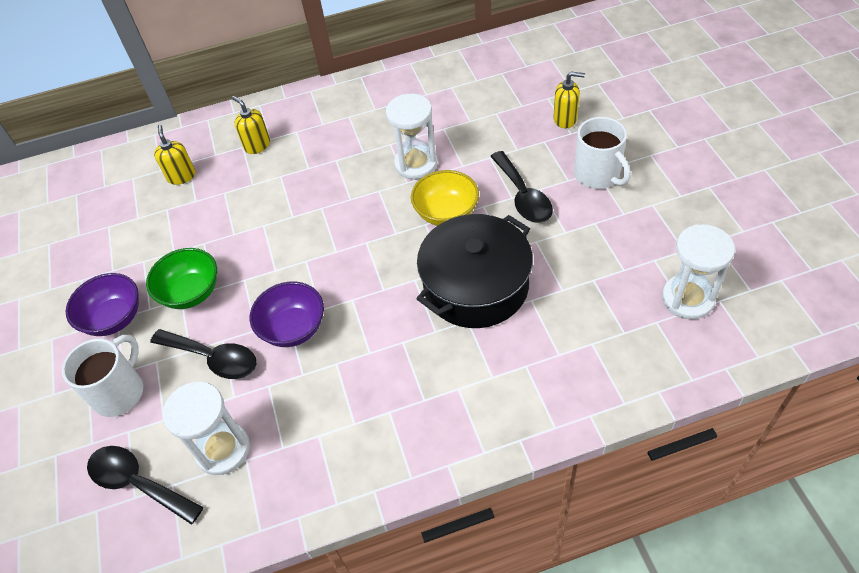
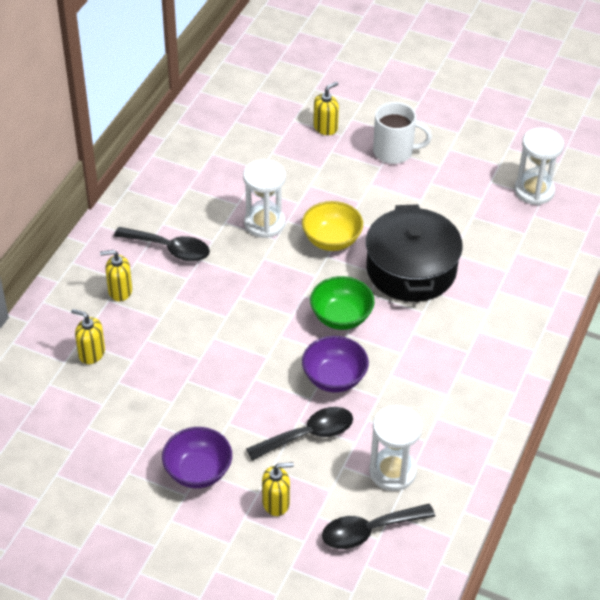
camera: 55 degrees left, 5 degrees down
white mug [62,335,143,417] -> yellow soap dispenser [262,462,294,516]
green bowl [146,248,217,309] -> green bowl moved to [310,276,375,330]
black spoon [490,151,553,223] -> black spoon moved to [114,227,210,262]

